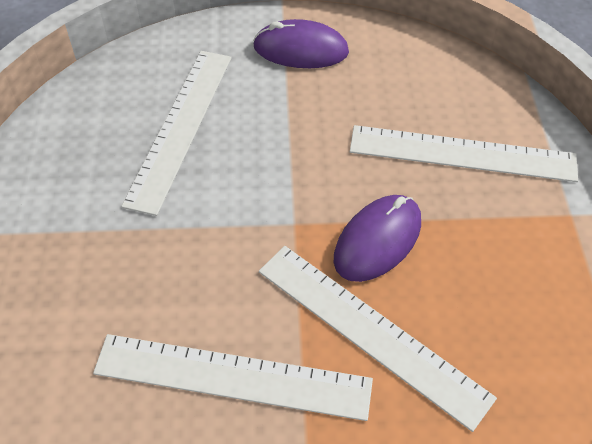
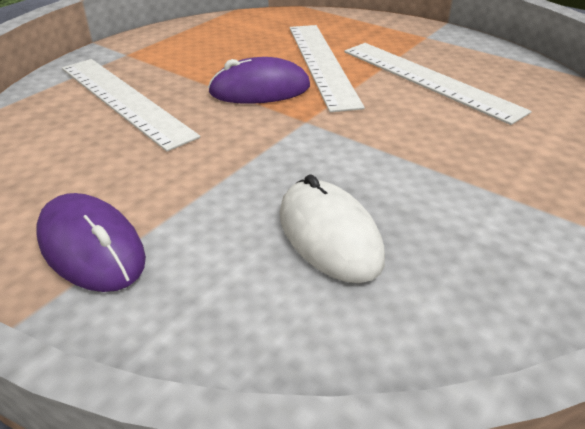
camera: 140 degrees left, 15 degrees down
white ruler [121,51,231,216] -> white mouse [280,174,385,283]

